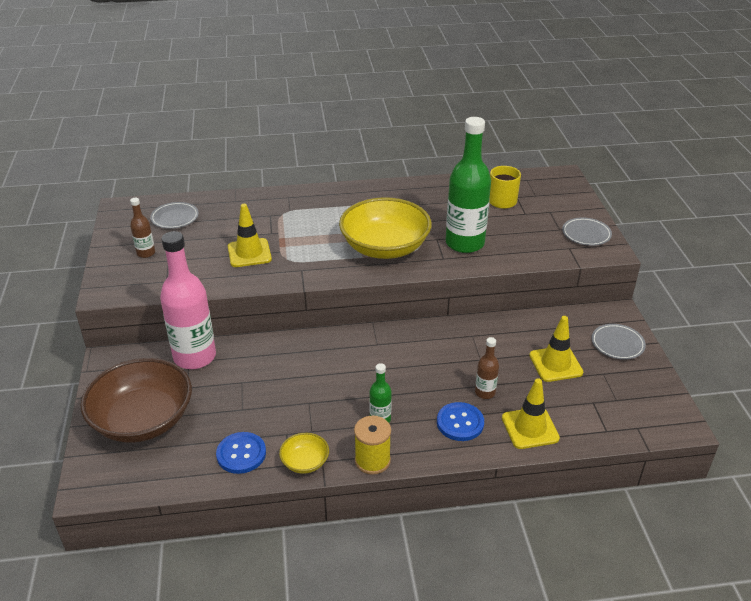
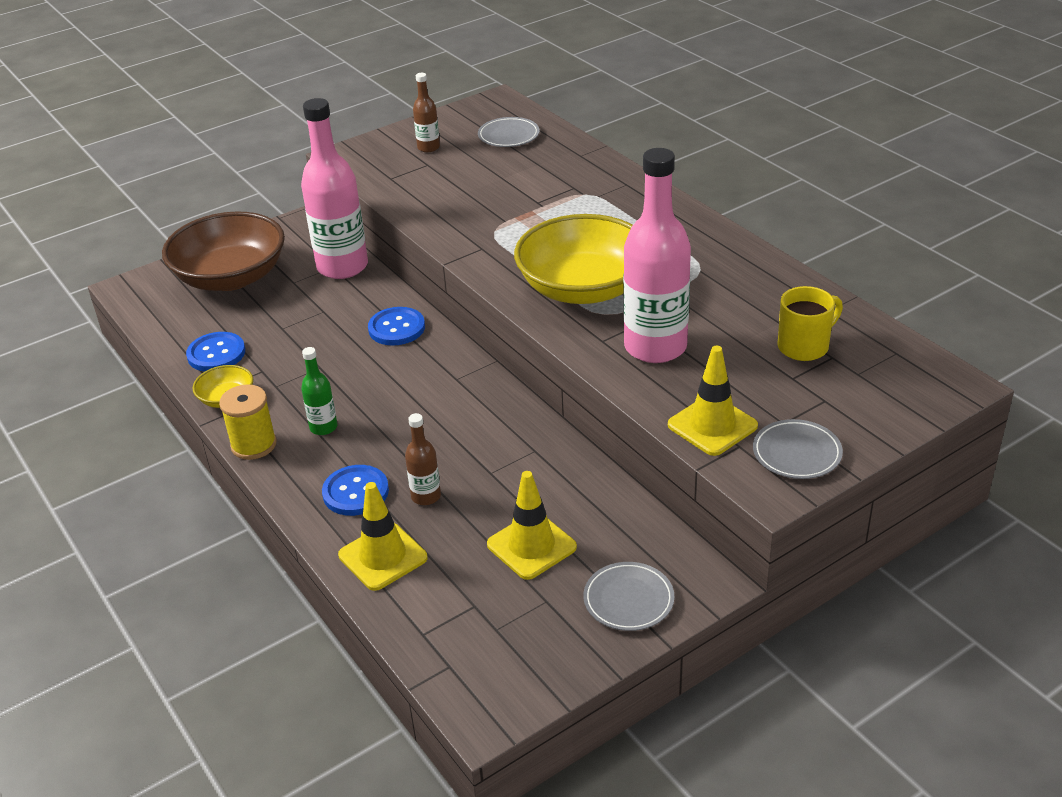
camera: 65 degrees right, 0 degrees up
yellow traffic cone [228,204,272,267] -> yellow traffic cone moved to [668,346,758,456]
green bottle [446,117,491,253] -> pink bottle [623,148,691,363]
none -> blue button [368,307,425,346]

